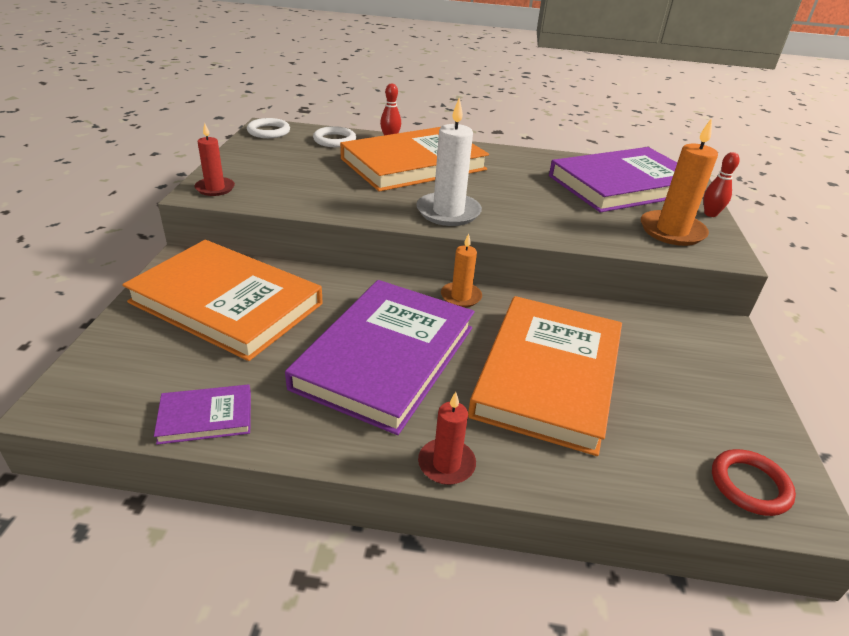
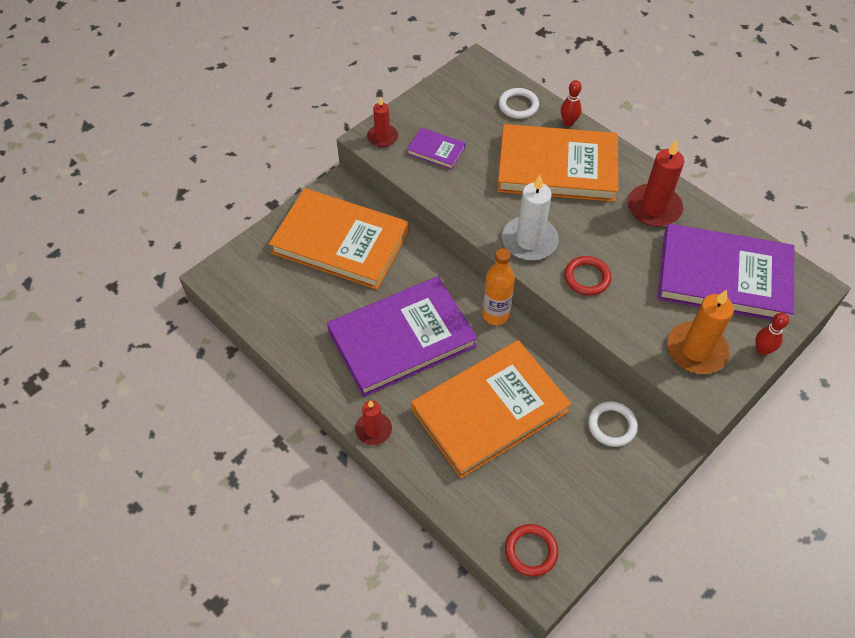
camera: 40 degrees right, 20 degrees up
orange book [122,240,323,361] -> orange book turned 45 degrees counterclockwise [269,188,409,290]
purple book [154,385,251,445] -> purple book moved to [407,128,466,170]
white ring [247,118,290,138] -> white ring moved to [588,402,638,447]
orange candle [441,233,482,307] -> orange bottle [482,248,515,325]
none -> red ring [564,256,611,295]
none -> red candle [627,140,684,227]

